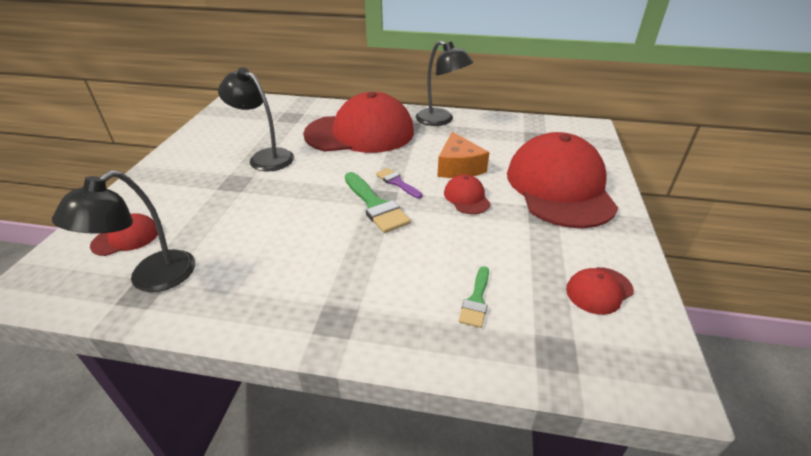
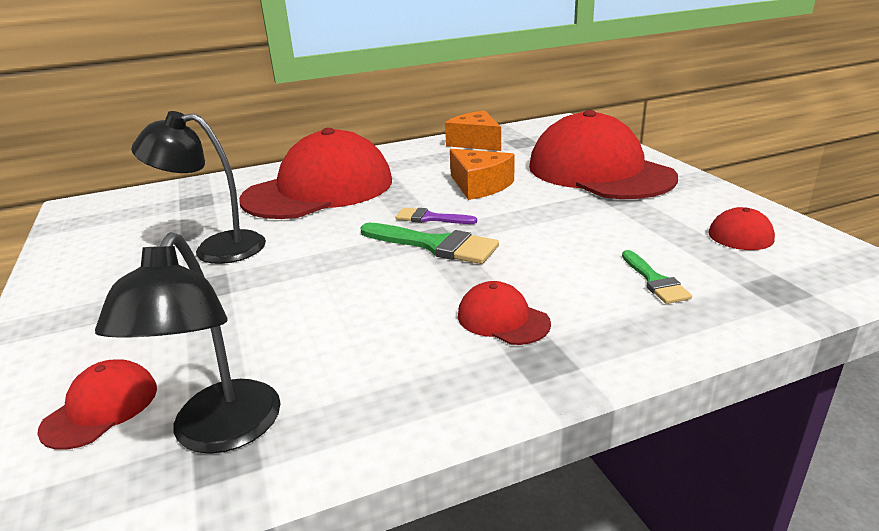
camera: 30 degrees left, 10 degrees down
black lamp [416,41,473,126] -> none
red cap [444,174,491,214] -> red cap moved to [458,281,551,345]
none -> orange cheese [445,110,501,151]

